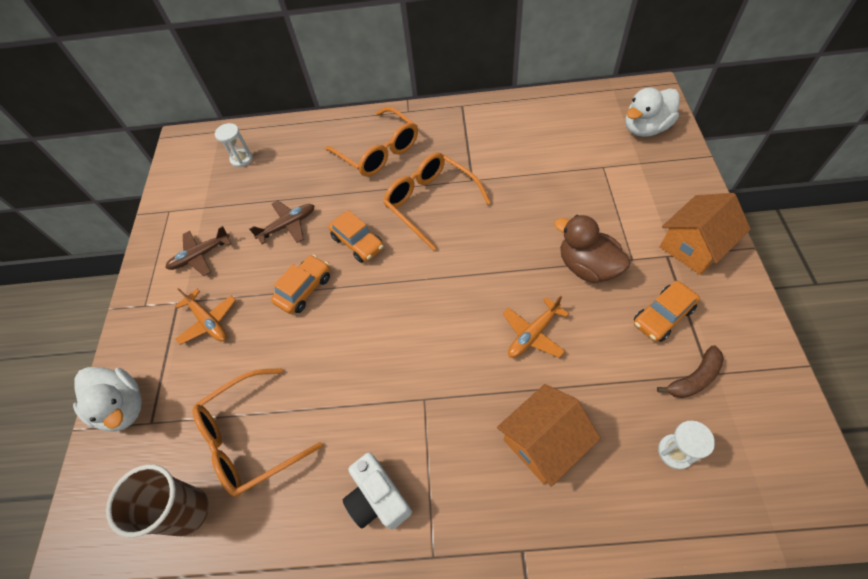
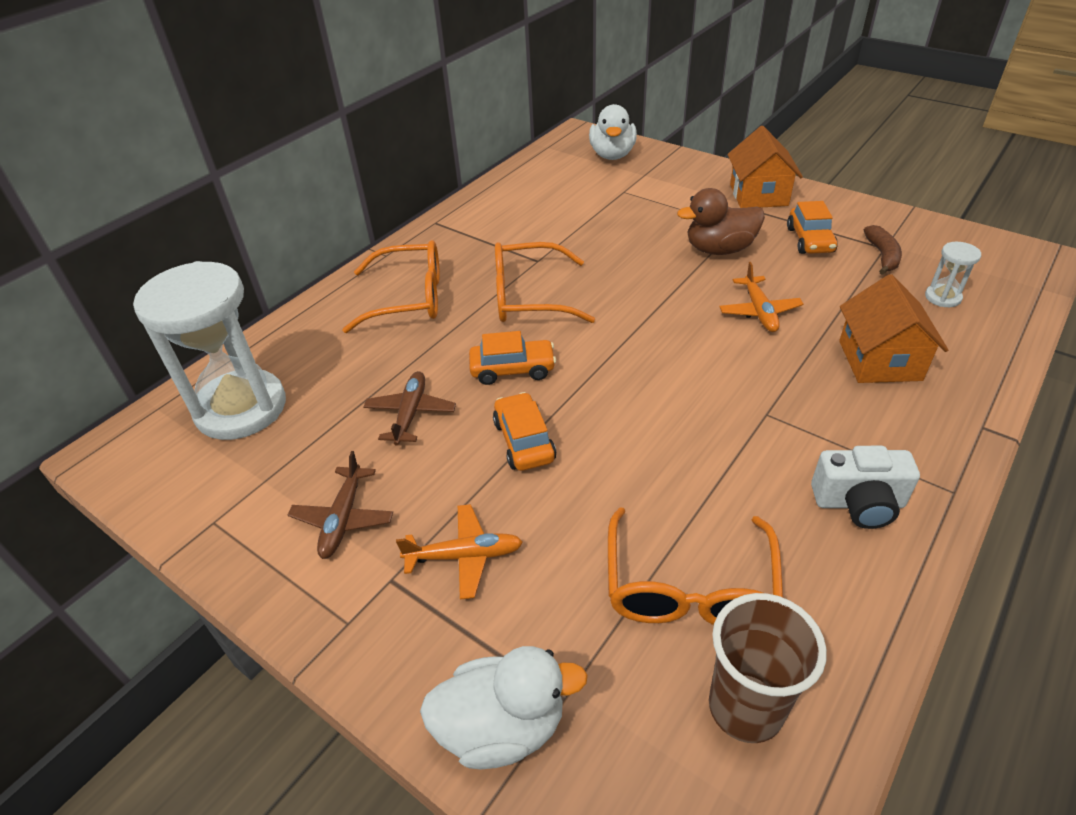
camera: 55 degrees left, 15 degrees down
white hourglass [215,123,253,167] -> white hourglass [133,261,286,440], size x2.41

